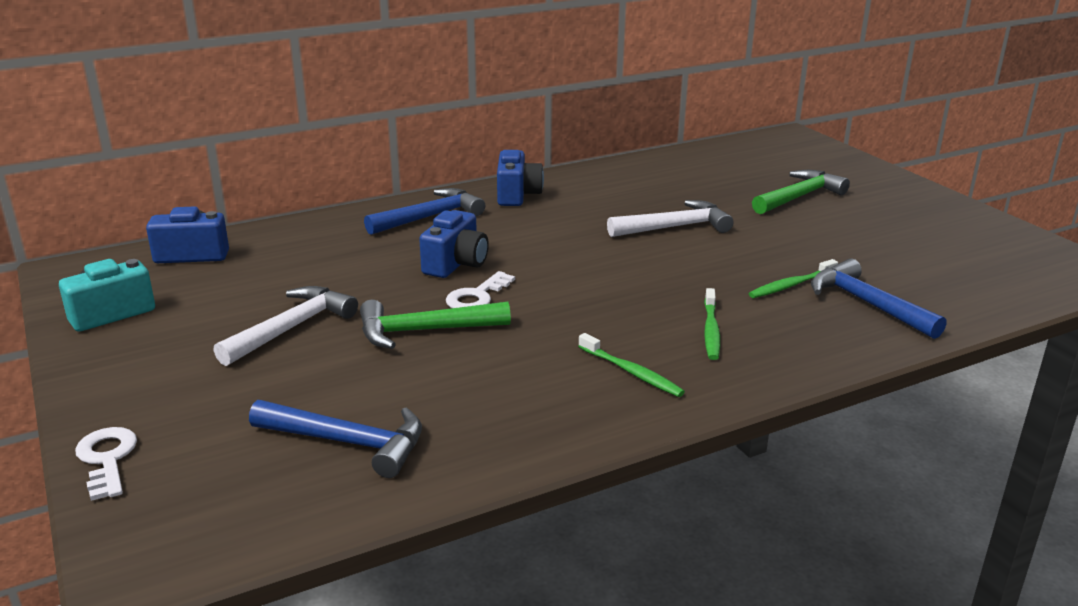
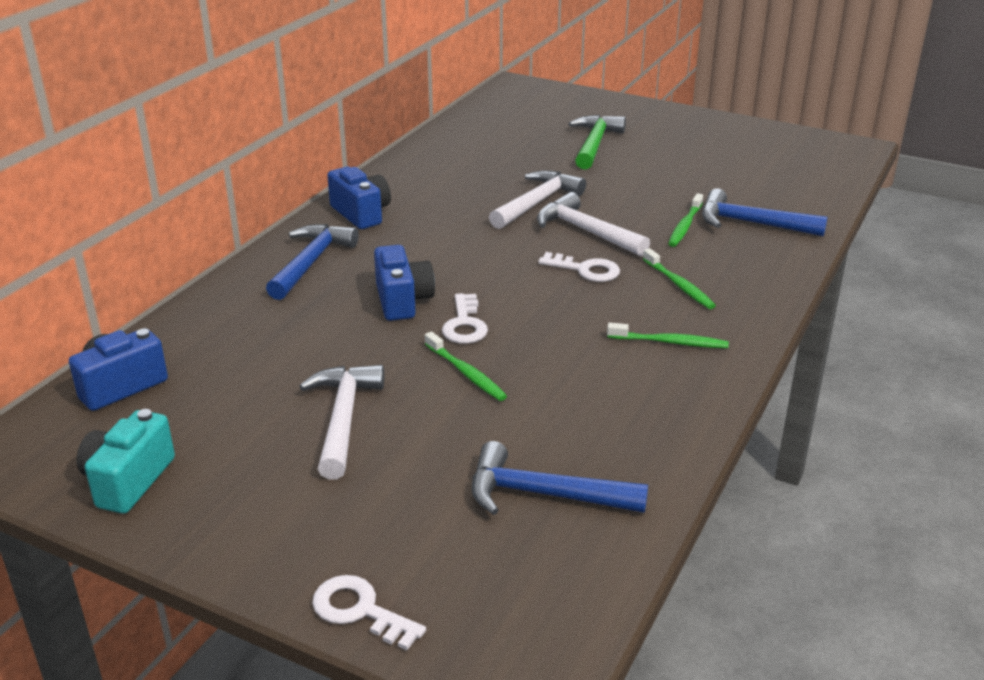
camera: 35 degrees left, 5 degrees up
blue hammer [249,400,422,478] -> blue hammer turned 150 degrees counterclockwise [472,441,648,515]
green hammer [360,300,511,349] -> green toothbrush [425,332,507,401]
none -> white hammer [537,192,650,257]
none -> white key [538,252,620,282]

